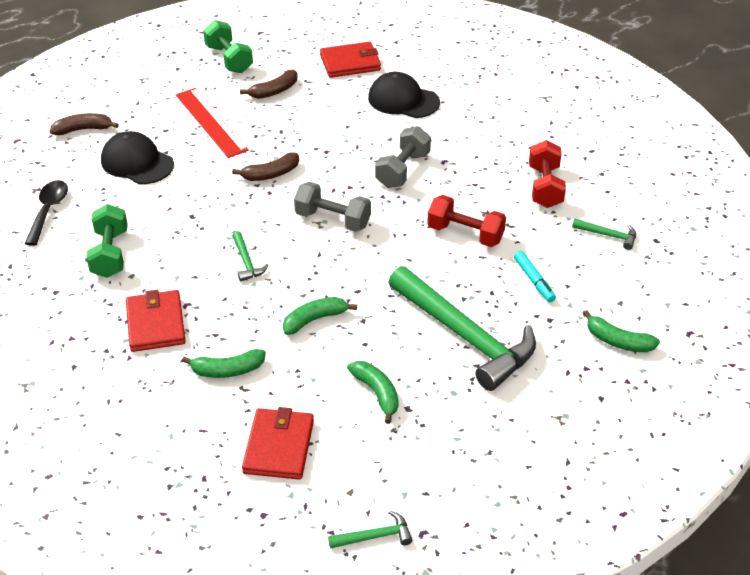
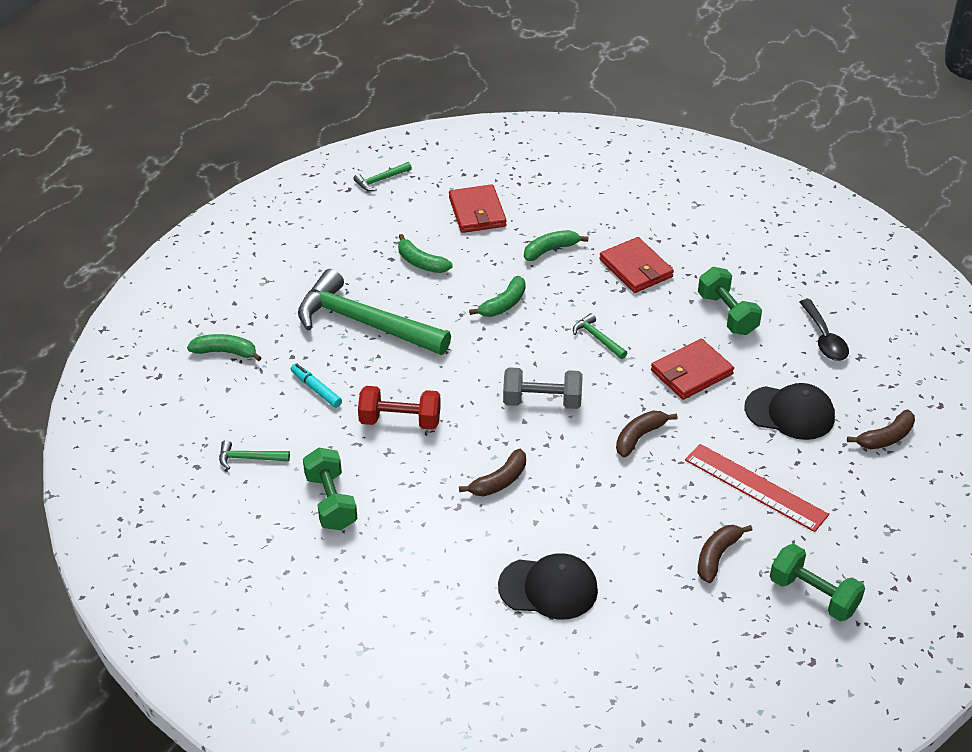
camera: 160 degrees right, 0 degrees up
red wallet [320,41,381,78] -> red wallet moved to [651,339,734,400]
grey dumbbell [375,126,431,188] -> brown banana [459,449,526,496]
red dumbbell [529,140,566,208] -> green dumbbell [303,448,357,530]

